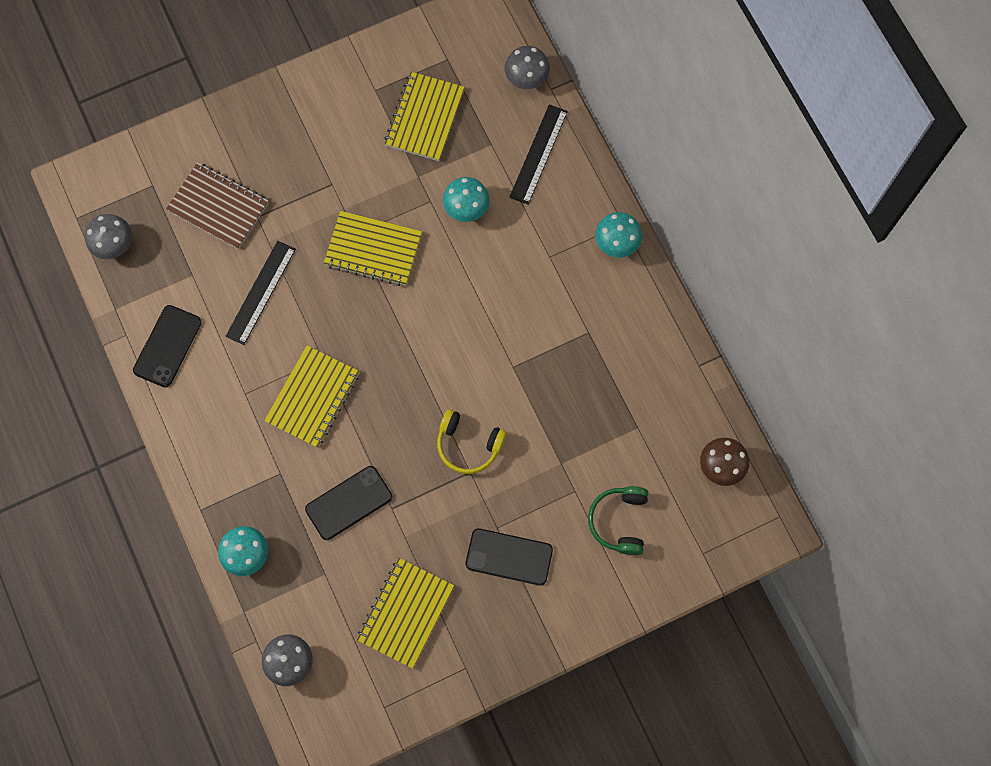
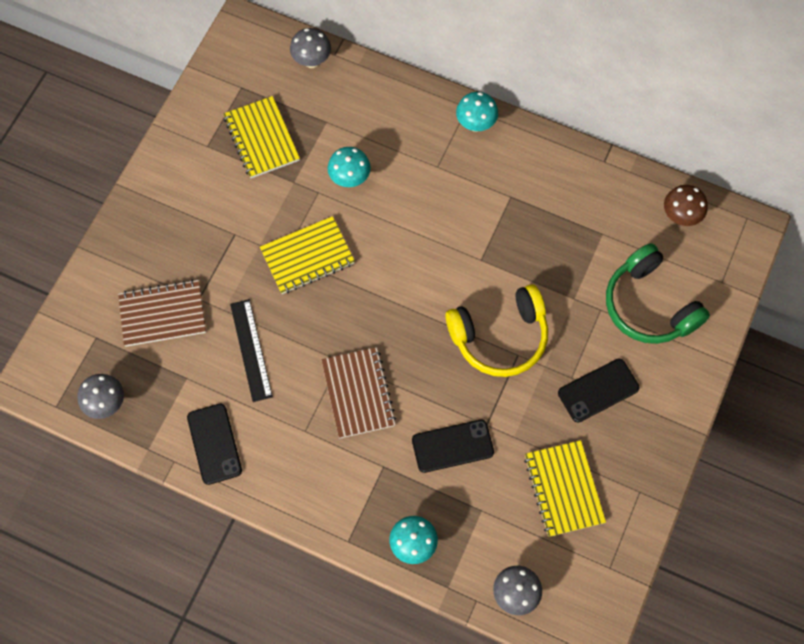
camera: 40 degrees left, 5 degrees down
yellow notebook [264,345,359,448] -> brown notebook [321,347,396,438]
black phone [305,466,392,540] -> black phone turned 60 degrees clockwise [412,420,494,473]
yellow headphones [437,409,507,474] -> yellow headphones [446,284,548,377], size x1.59
black ruler [509,104,568,205] -> none
green headphones [588,486,648,555] -> green headphones [606,243,710,344], size x1.59

